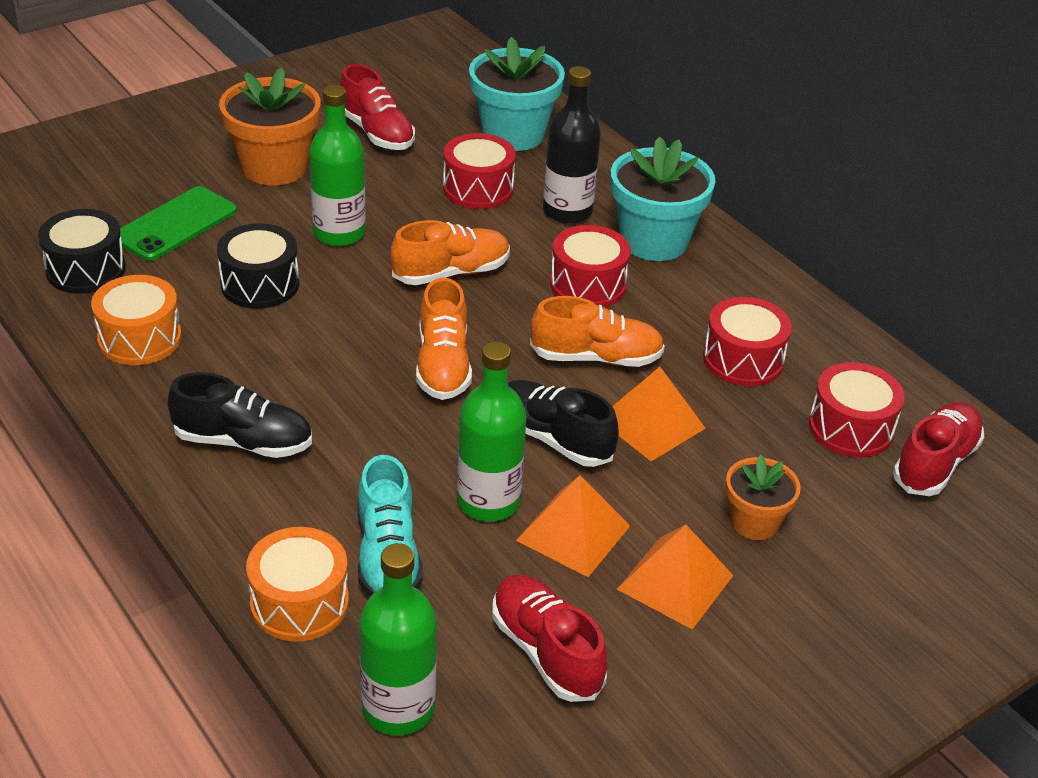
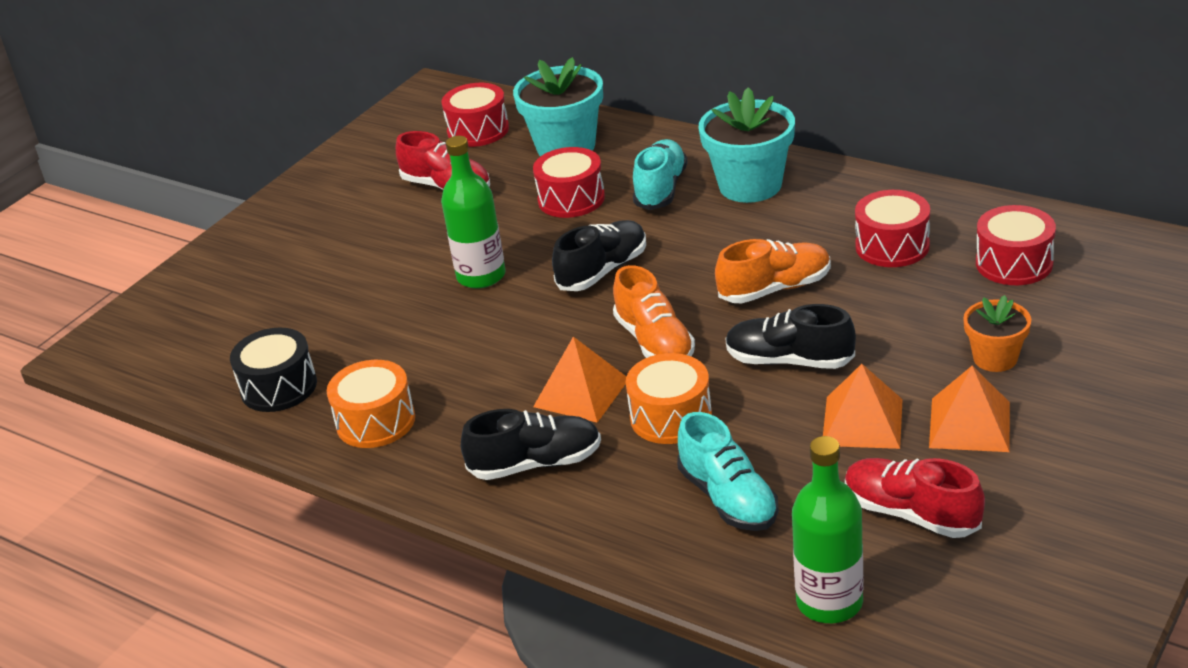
camera: 15 degrees left, 5 degrees down
green phone [120,186,237,261] -> none
black drum [217,223,299,309] -> none
orange flower pot [219,67,321,186] -> none
orange drum [246,527,349,642] -> orange drum moved to [626,353,712,444]
orange shoe [390,220,510,285] -> black shoe [552,220,646,291]
green bottle [457,342,527,521] -> none
black bottle [543,66,601,224] -> turquoise shoe [633,139,688,210]
red drum [550,225,631,307] -> red drum moved to [441,83,509,147]
orange pyramid [612,367,706,461] -> orange pyramid moved to [533,337,626,423]
red shoe [893,402,984,496] -> none

